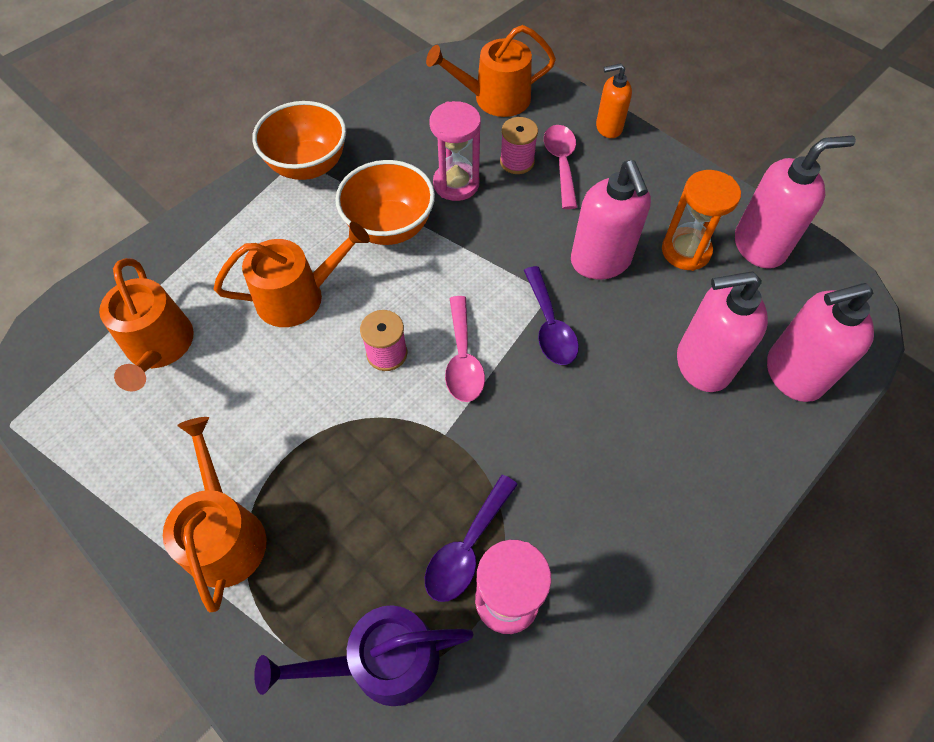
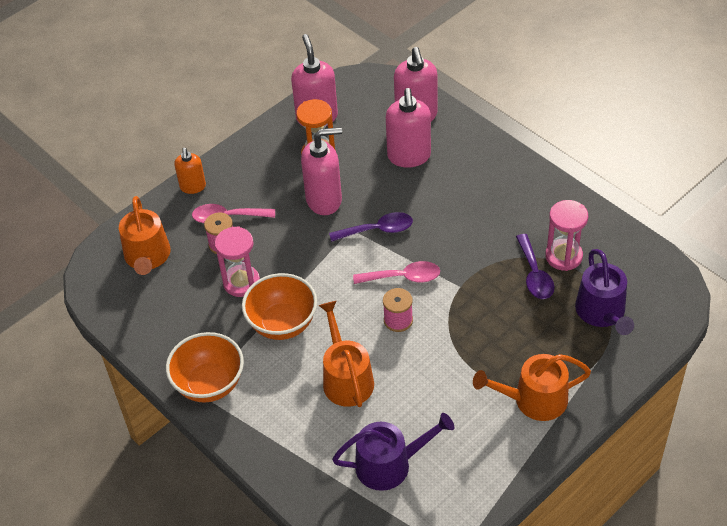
camera: 85 degrees left, 10 degrees down
orange watering can [99,258,194,392] -> purple watering can [332,413,454,491]
purple spoon [425,475,518,602] -> purple spoon turned 45 degrees clockwise [516,234,554,299]

